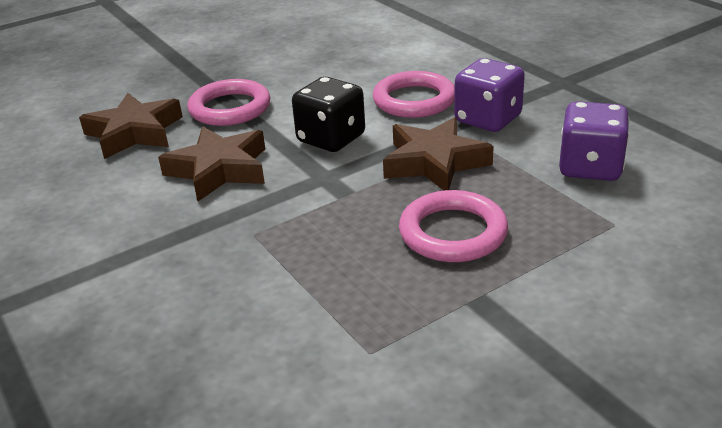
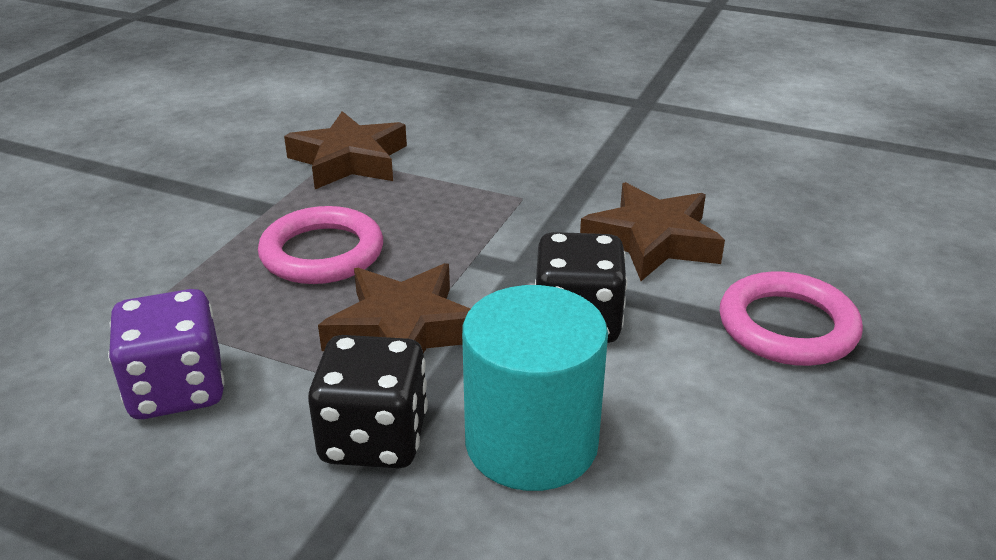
camera: 145 degrees right, 0 degrees up
brown star [79,93,183,159] -> brown star moved to [284,111,407,189]
pink ring [373,71,455,118] -> turquoise cylinder [462,285,608,491]
purple dice [454,58,525,132] -> black dice [308,335,428,468]

